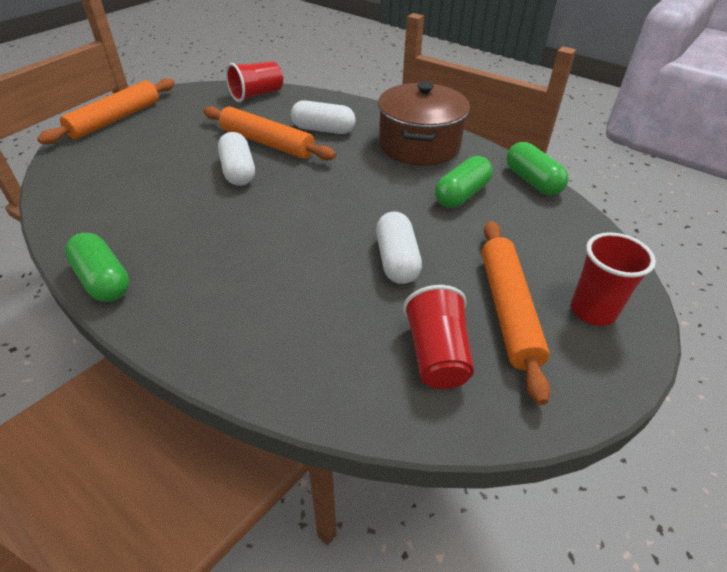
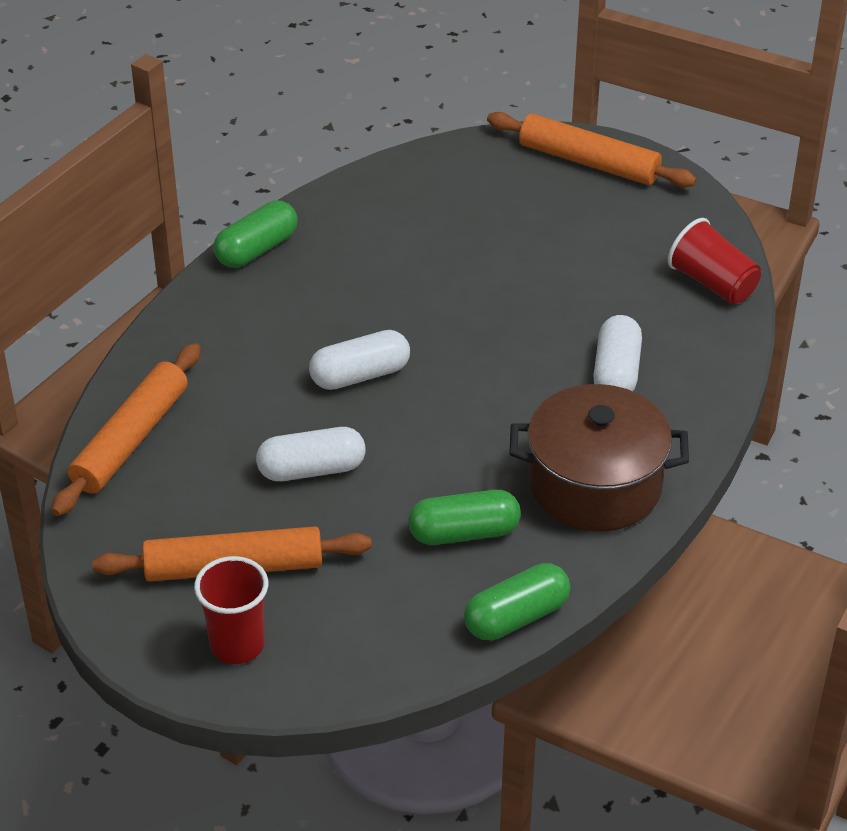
camera: 85 degrees right, 0 degrees up
orange rolling pin [203,106,336,161] -> orange rolling pin moved to [51,343,201,516]
white capsule [218,132,255,186] -> white capsule moved to [309,330,410,390]
red cup [403,285,474,389] -> none
green capsule [435,156,493,208] -> green capsule turned 45 degrees counterclockwise [408,490,521,545]

